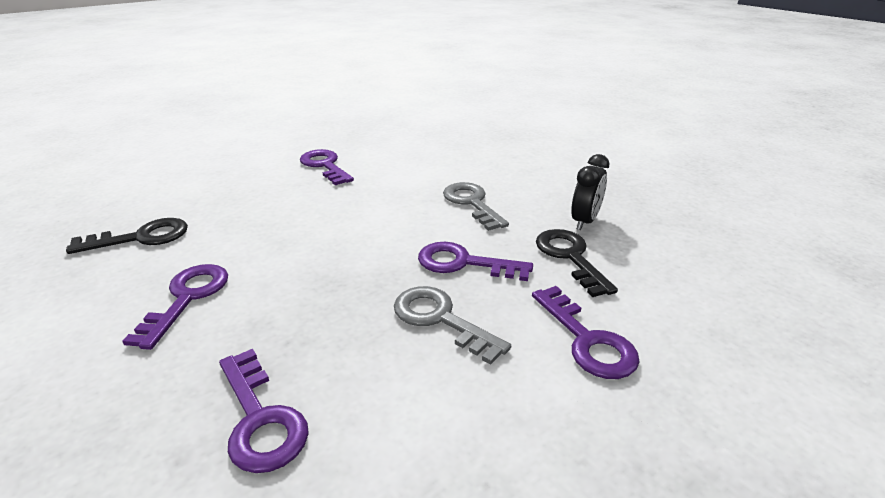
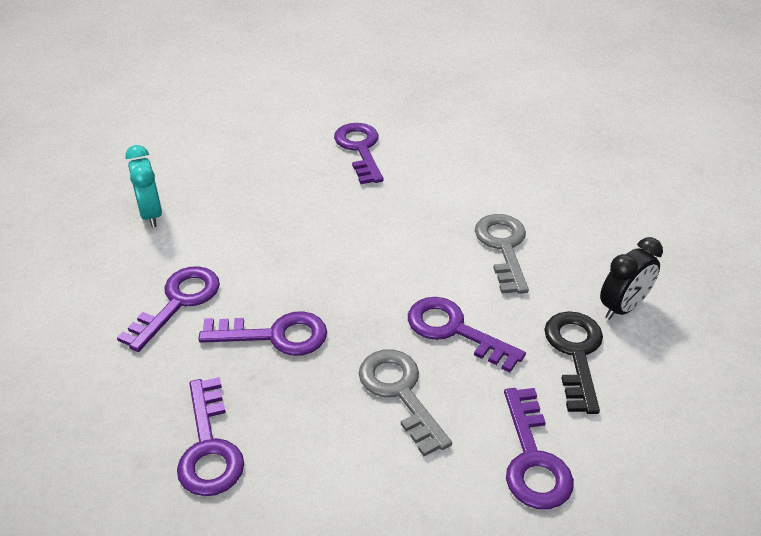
camera: 20 degrees right, 10 degrees up
black key [66,218,188,254] -> turquoise clock [125,145,162,228]
none -> purple key [198,311,327,356]

